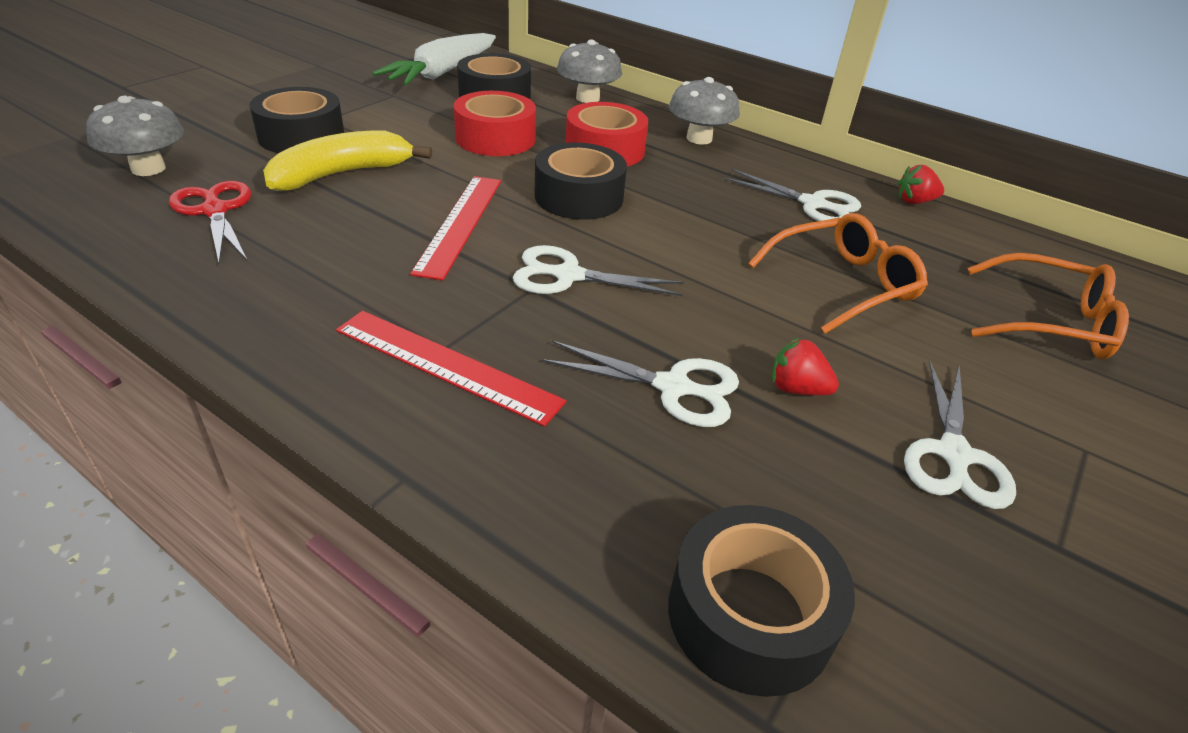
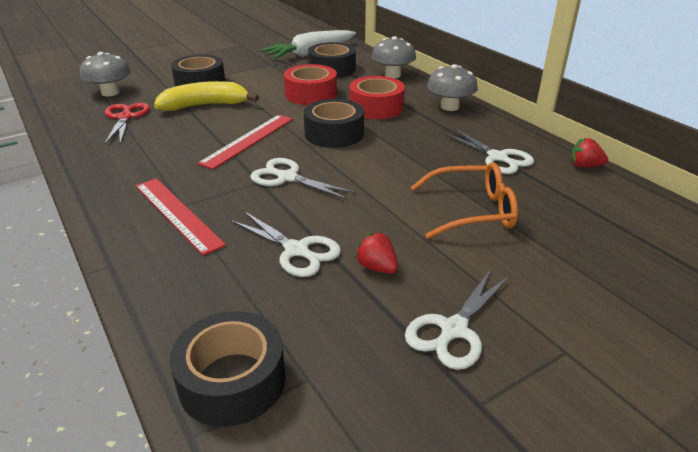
camera: 25 degrees right, 5 degrees down
orange glasses [968,253,1129,359] -> none

